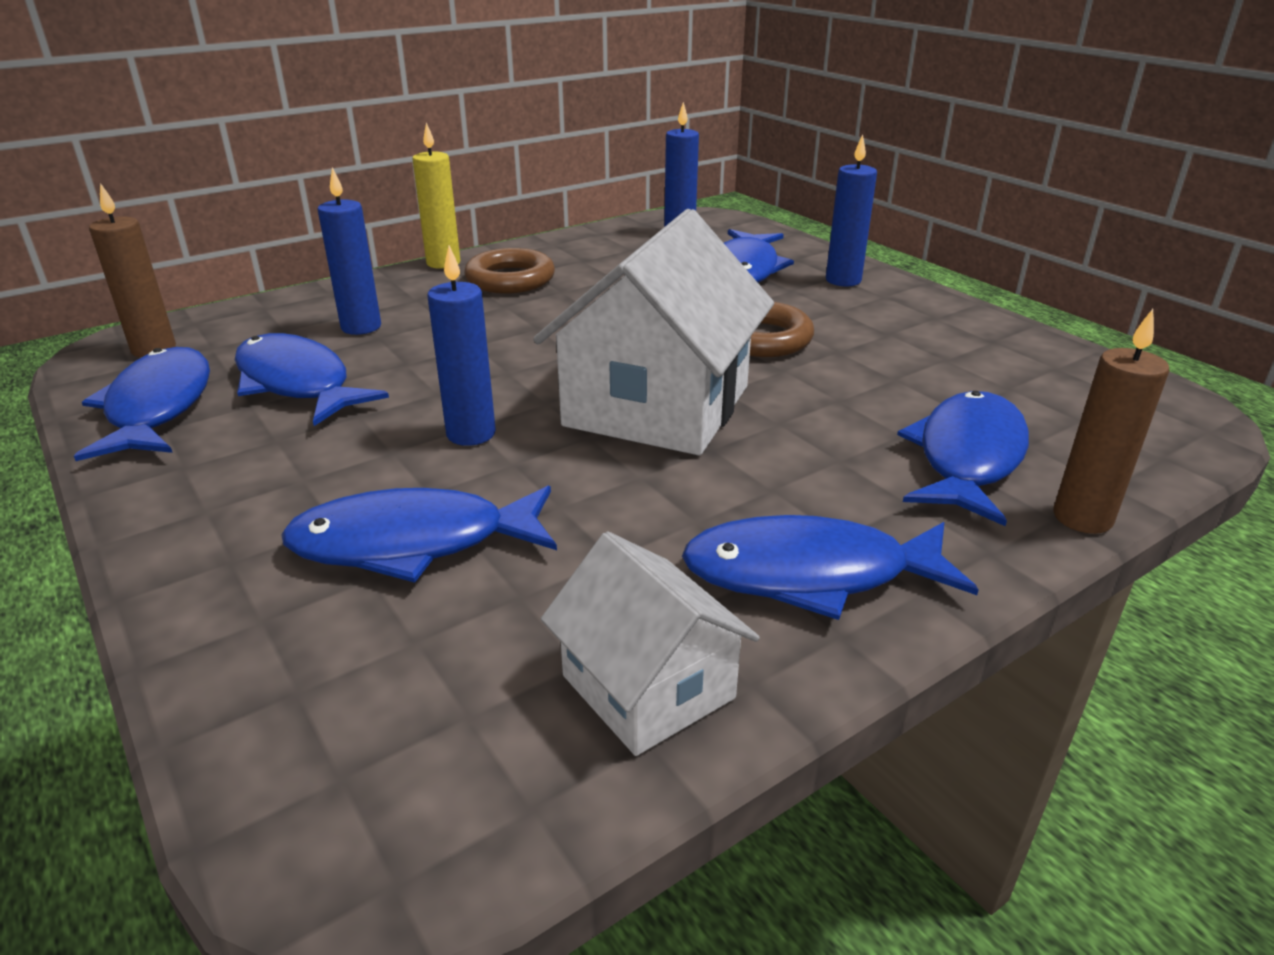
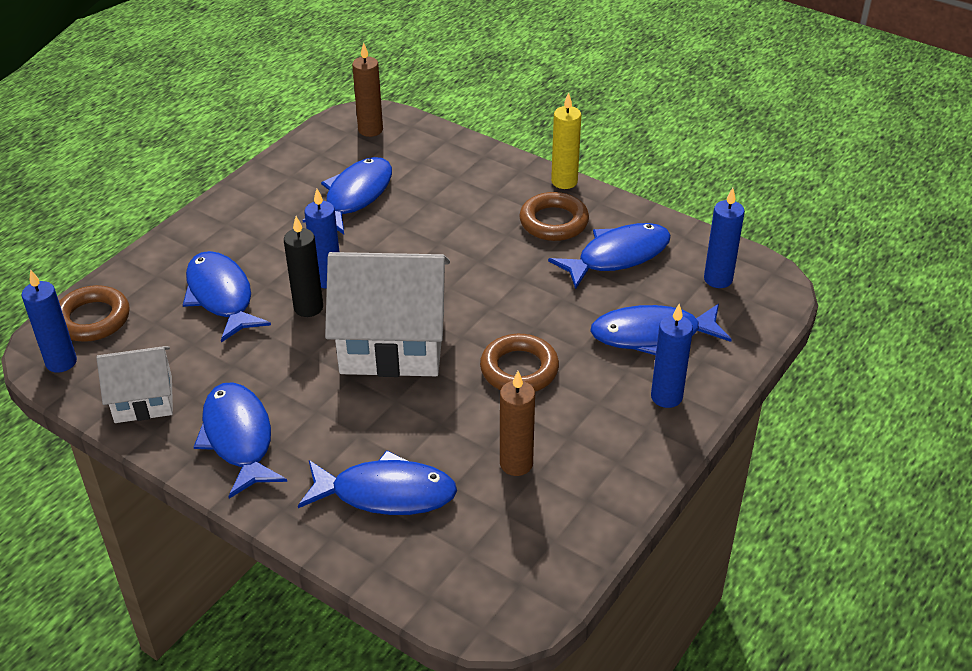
camera: 70 degrees right, 10 degrees up
blue fish [74,347,210,461] -> blue fish moved to [548,223,671,289]
blue candle [317,167,381,335] -> blue candle moved to [21,269,77,373]
white house [541,531,760,756] -> white house turned 45 degrees clockwise [96,346,173,423]
brown candle [1053,309,1169,534] -> brown candle moved to [500,371,535,476]
none -> brown ring [59,285,130,342]
none -> black candle [284,216,323,317]

